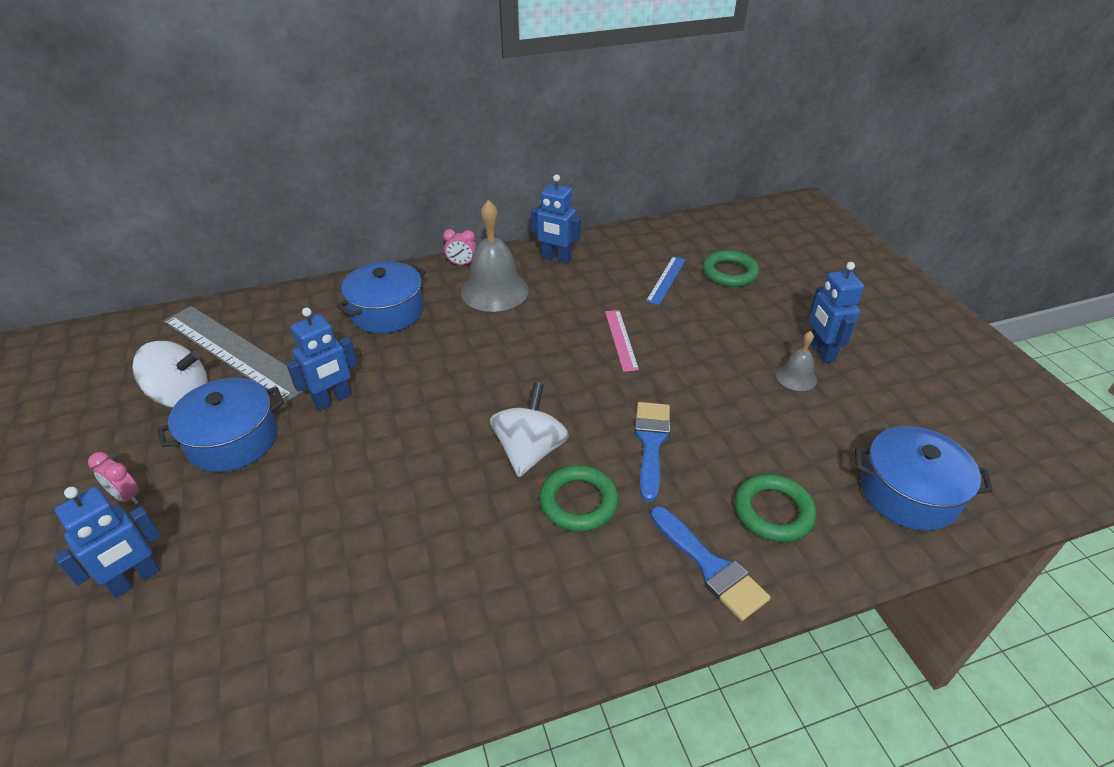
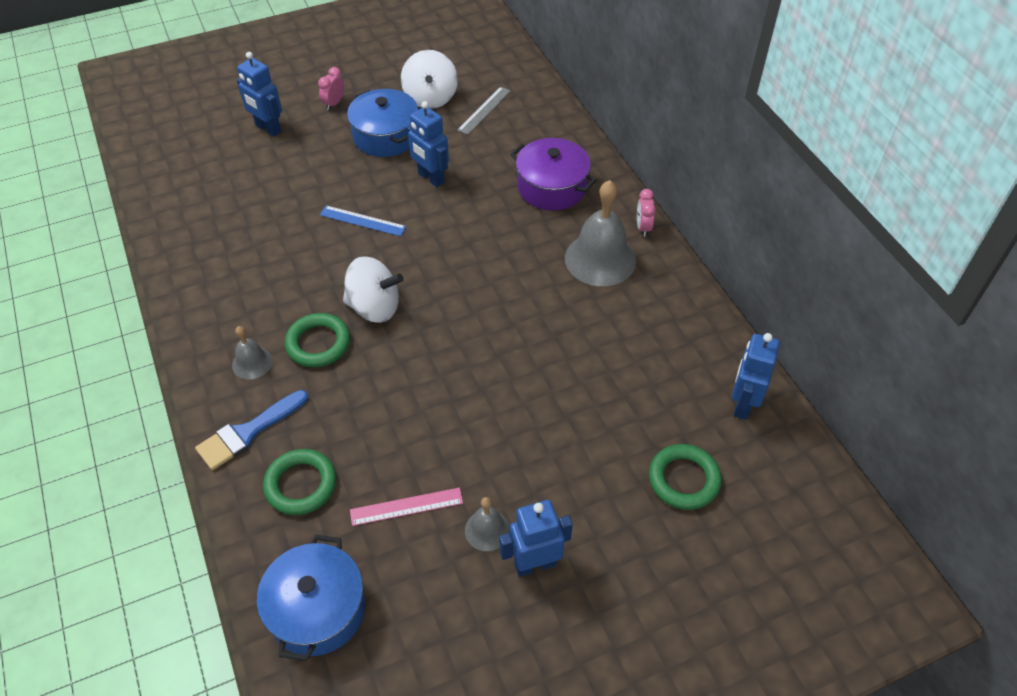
camera: 85 degrees right, 10 degrees up
grey ruler [164,306,308,403] -> grey ruler [457,87,511,135], size x0.48
blue pot [337,261,426,333] -> purple pot [510,138,597,211]
blue robot [531,174,581,264] -> blue robot moved to [732,333,780,420]
pink ruler [605,310,639,372] -> pink ruler moved to [350,488,463,526]
blue brush [634,402,670,502] -> none
blue ruler [646,256,686,305] -> blue ruler moved to [320,205,406,236]
none -> grey bell [232,326,272,380]

